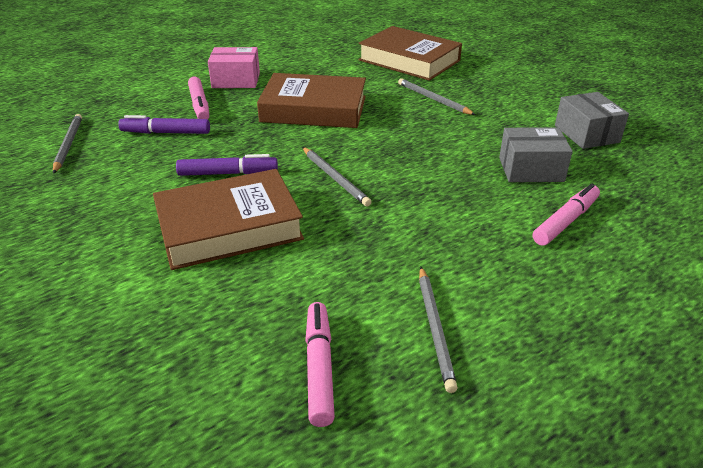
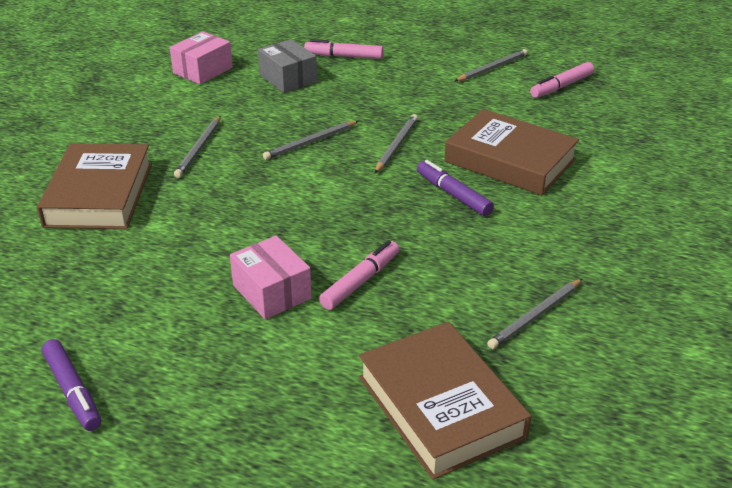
camera: 125 degrees left, 0 degrees up
purple marker [118,115,210,134] -> purple marker moved to [42,339,101,431]
brown book [257,73,366,128] -> brown book moved to [359,322,531,480]
grey box [555,92,629,149] -> pink box [170,31,233,84]
none -> grey pencil [263,121,358,160]

